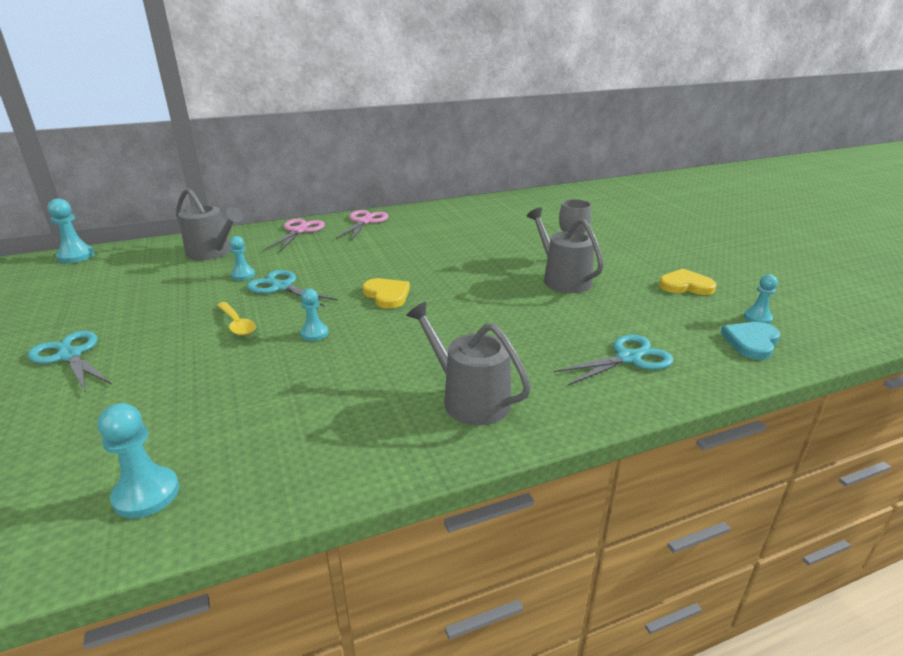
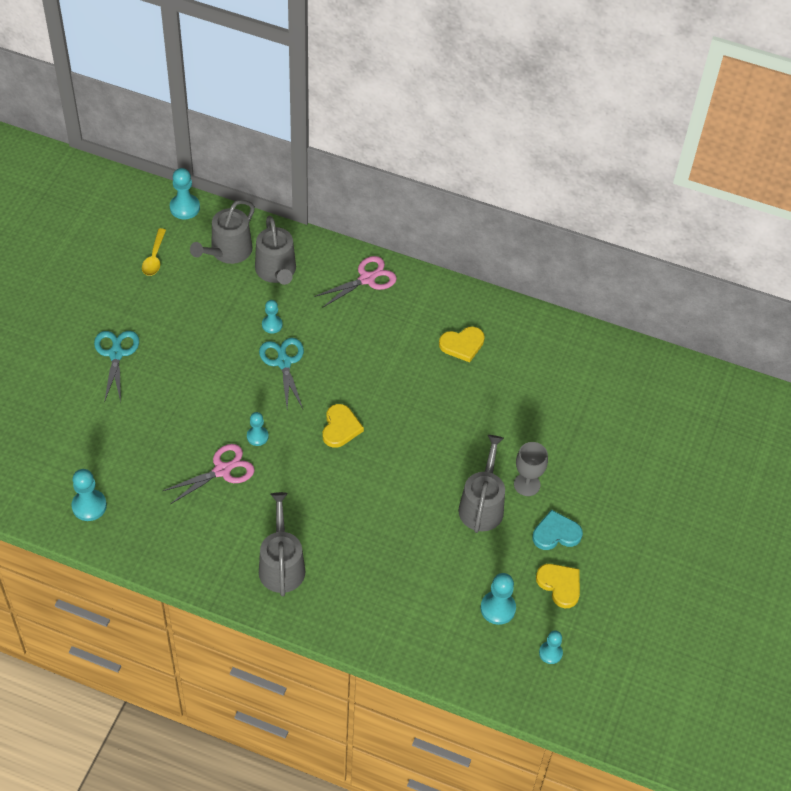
camera: 40 degrees right, 25 degrees up
yellow spoon [217,302,256,336] -> yellow spoon moved to [142,228,166,276]
pink scissors [336,210,388,242] -> pink scissors moved to [163,444,255,504]
turquoise scissors [554,334,673,386] -> none
turquoise heart [720,322,780,360] -> turquoise heart moved to [532,510,583,550]
none -> grey watering can [190,200,255,264]
none -> yellow heart [439,326,485,362]
none -> turquoise pawn [480,573,516,625]

